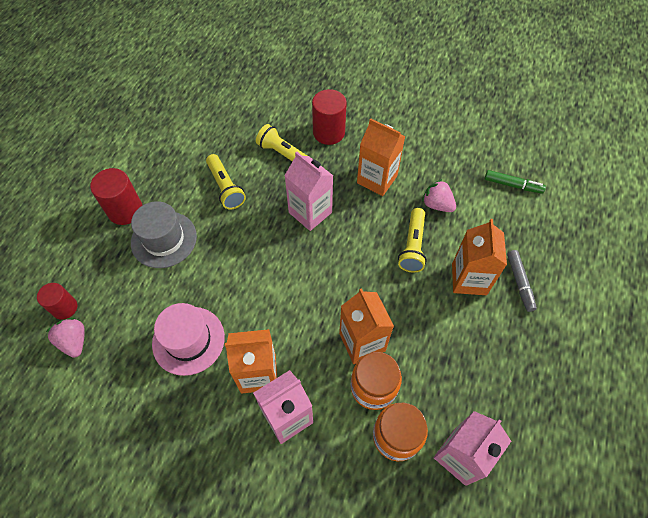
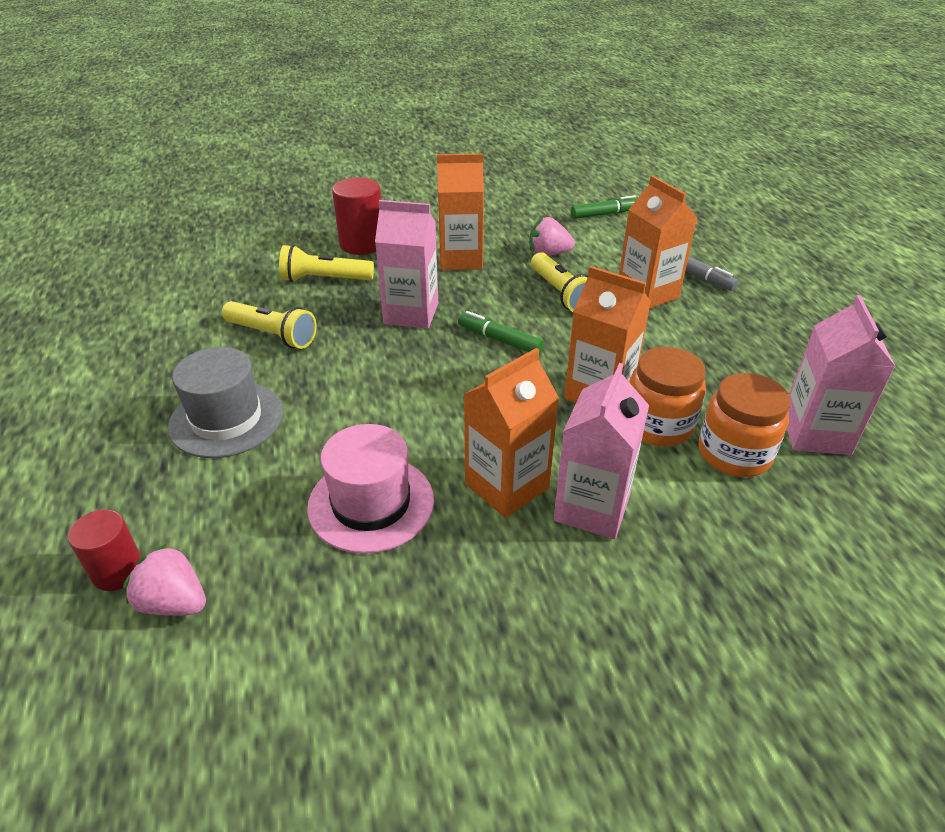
camera: 35 degrees left, 20 degrees down
red cylinder [90,168,142,225] -> none
none -> green marker [458,311,544,354]

